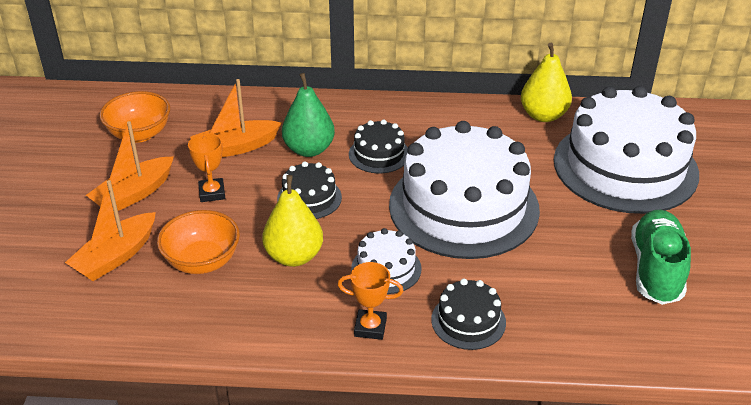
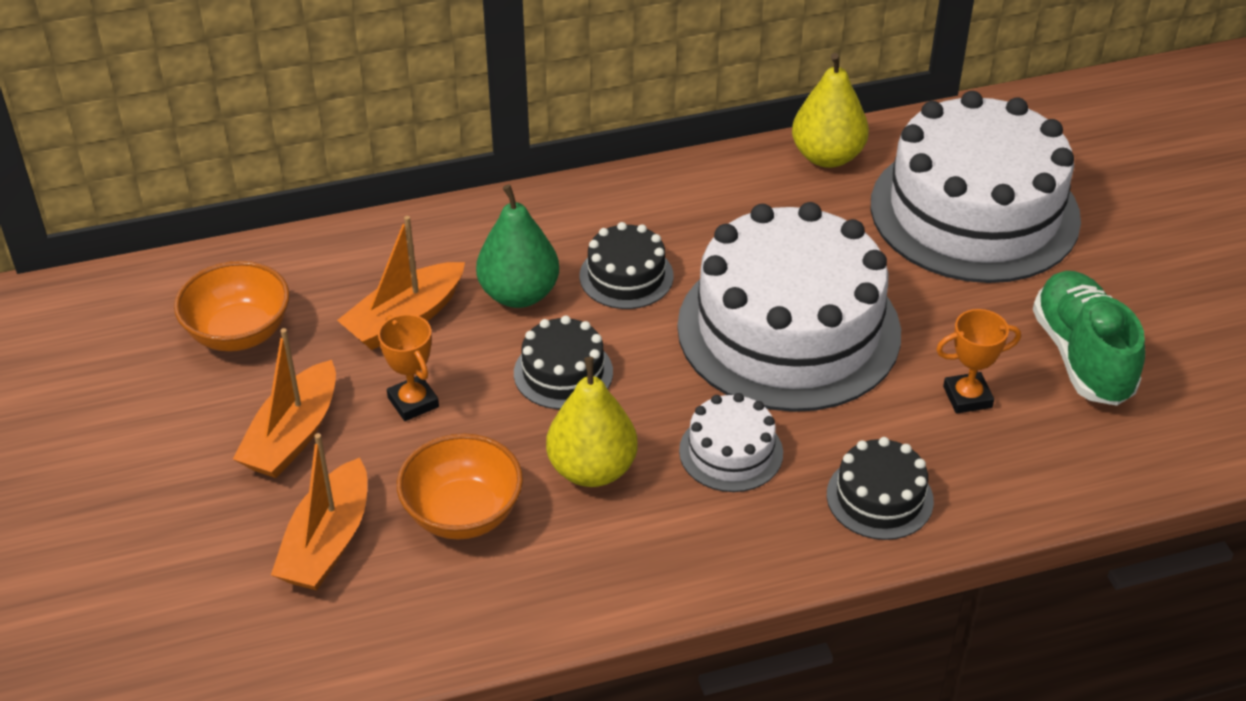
camera: 20 degrees left, 5 degrees up
orange trophy [338,262,403,340] -> orange trophy moved to [936,309,1021,414]

